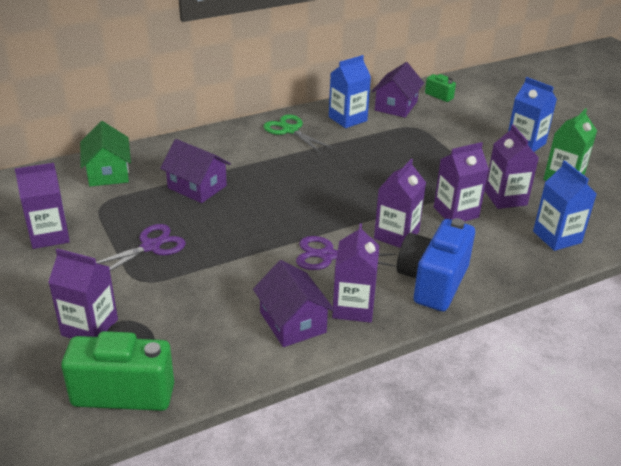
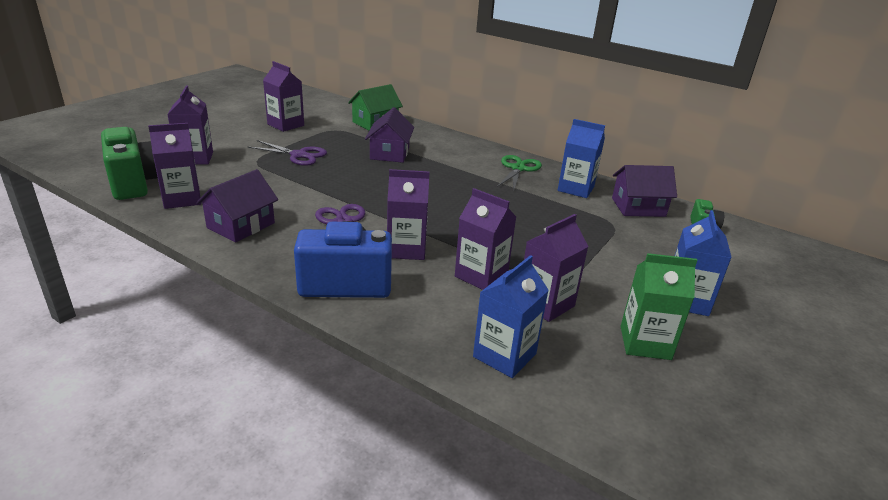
camera: 60 degrees right, 5 degrees down
purple carton [332,223,380,323] -> purple carton moved to [148,123,201,209]

